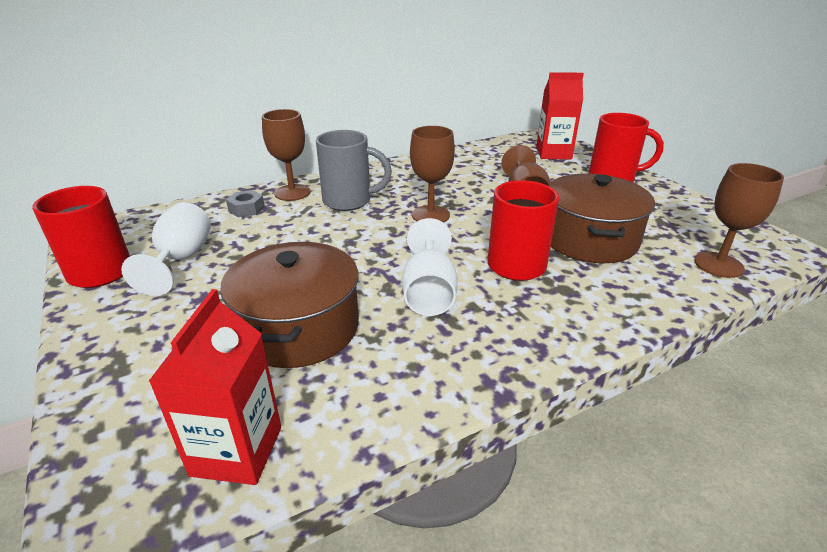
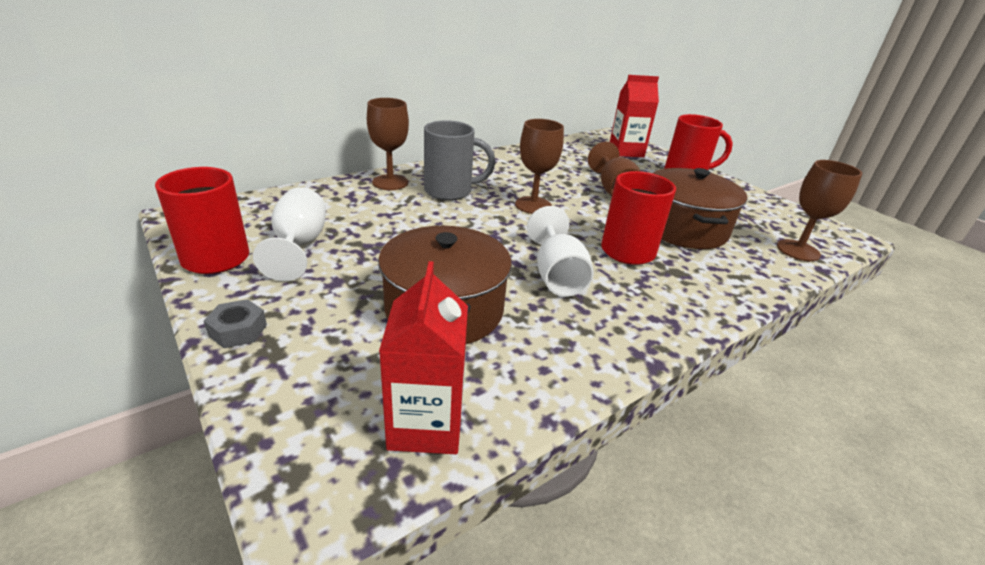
camera: 10 degrees left, 0 degrees up
grey nut [226,190,265,217] -> grey nut moved to [204,299,267,348]

